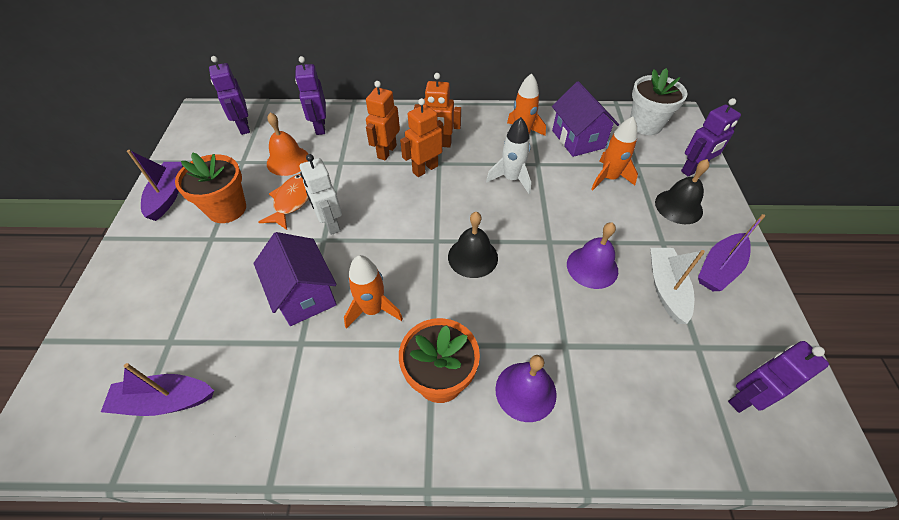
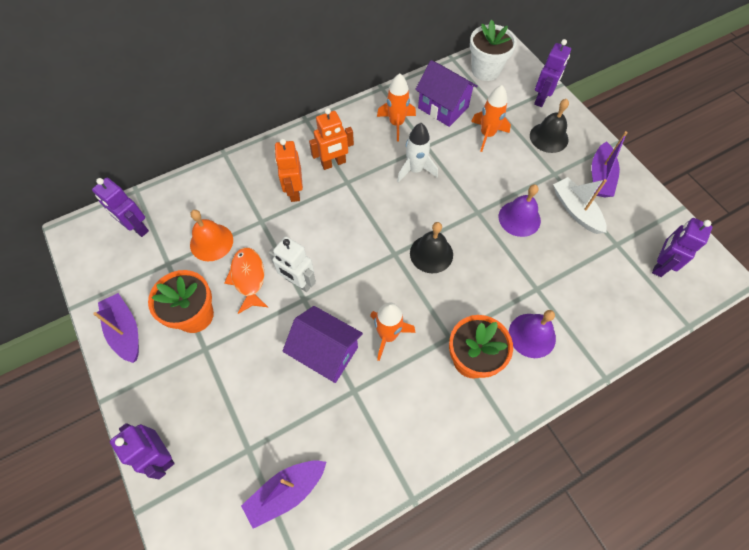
camera: 30 degrees left, 10 degrees up
purple robot [295,56,326,135] -> purple robot moved to [110,423,175,479]
orange robot [400,98,444,177] -> none

